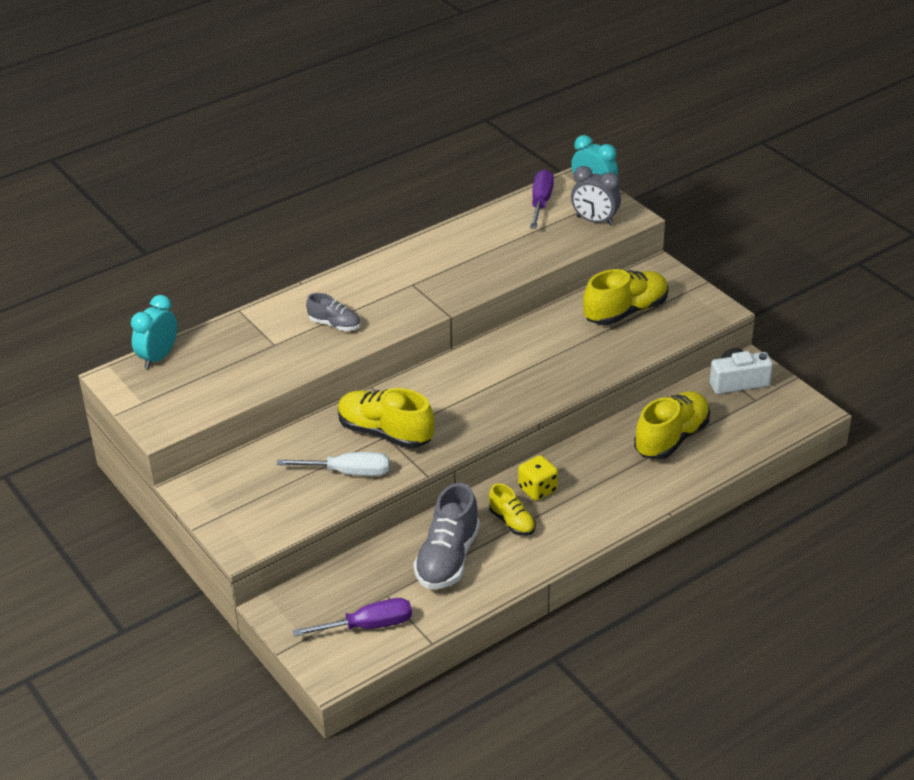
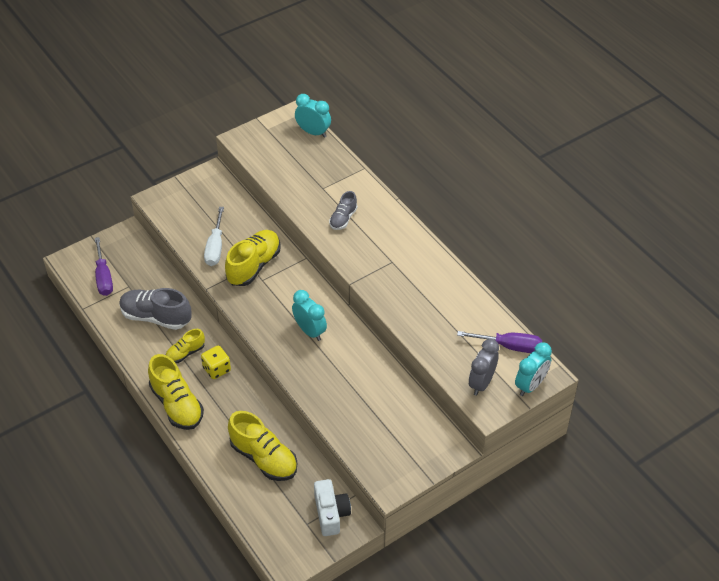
camera: 90 degrees right, 10 degrees up
yellow shoe [583,269,668,325] -> yellow shoe moved to [148,354,204,430]
none -> turquoise clock [292,290,327,341]

